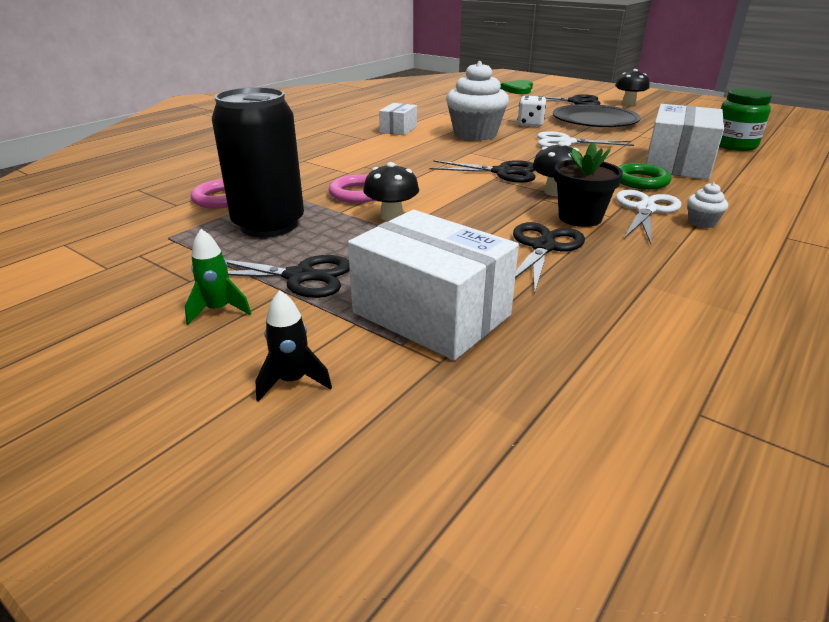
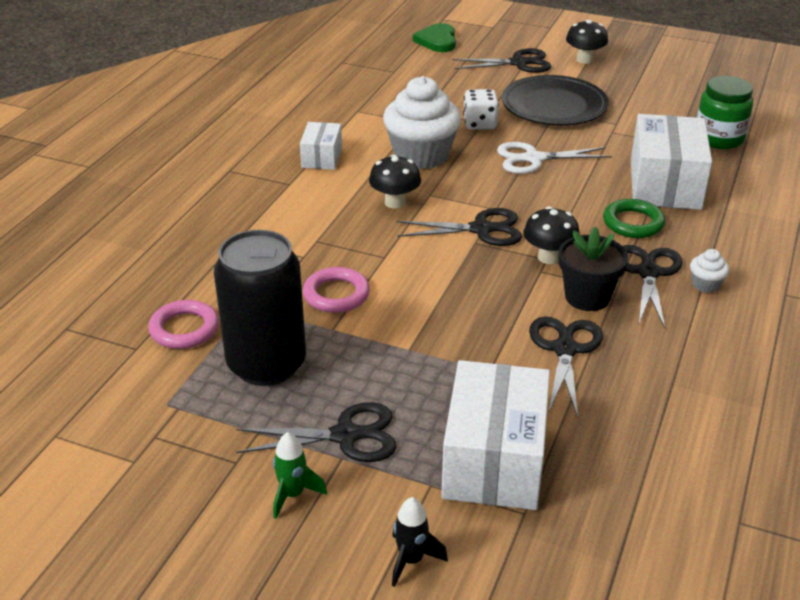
camera: 15 degrees left, 5 degrees up
white box [348,210,519,360] -> white box turned 75 degrees clockwise [441,360,550,510]
black mushroom [363,162,419,221] -> black mushroom moved to [369,154,421,208]
white scissors [616,190,681,244] -> black scissors [623,245,682,328]

